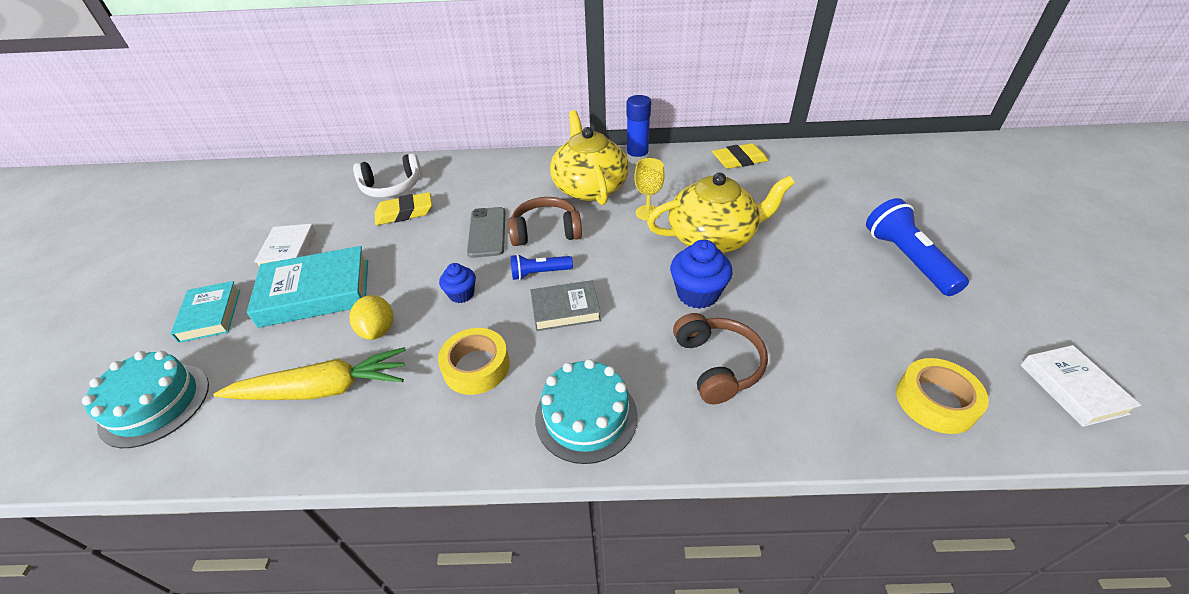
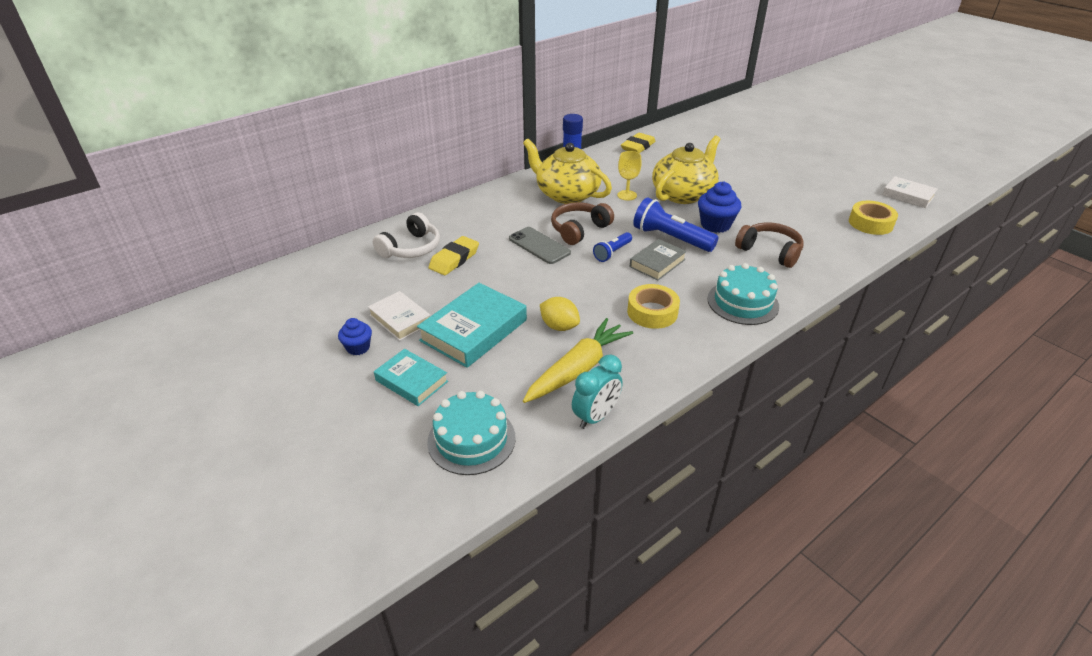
camera: 40 degrees left, 5 degrees down
blue cupcake [439,263,476,303] -> blue cupcake moved to [338,318,372,355]
blue flashlight [866,198,969,296] -> blue flashlight moved to [633,197,719,252]
none -> turquoise clock [572,354,623,429]

